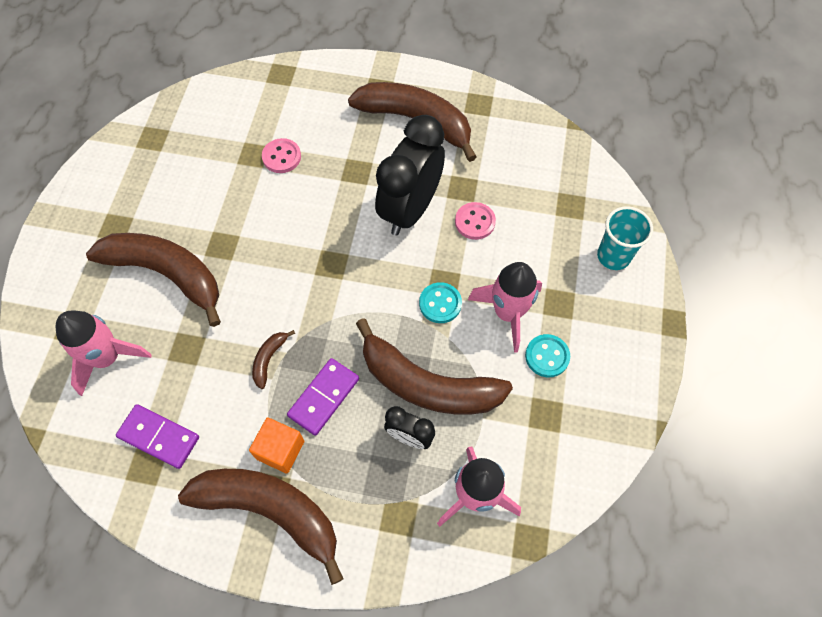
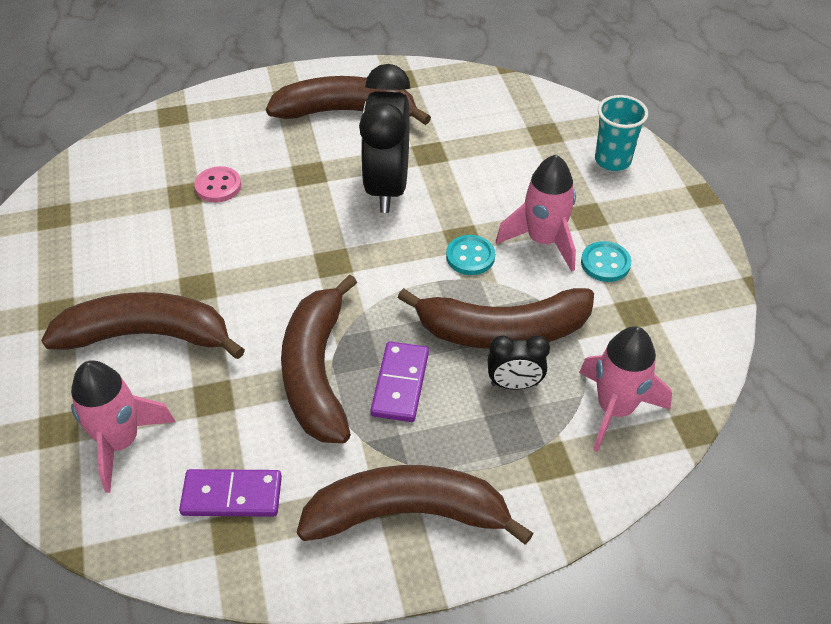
camera: 25 degrees left, 15 degrees down
orange cube [249,417,304,474] -> none
brown banana [252,330,295,389] -> brown banana [281,274,357,443], size x2.45
pink button [455,202,496,240] -> none

